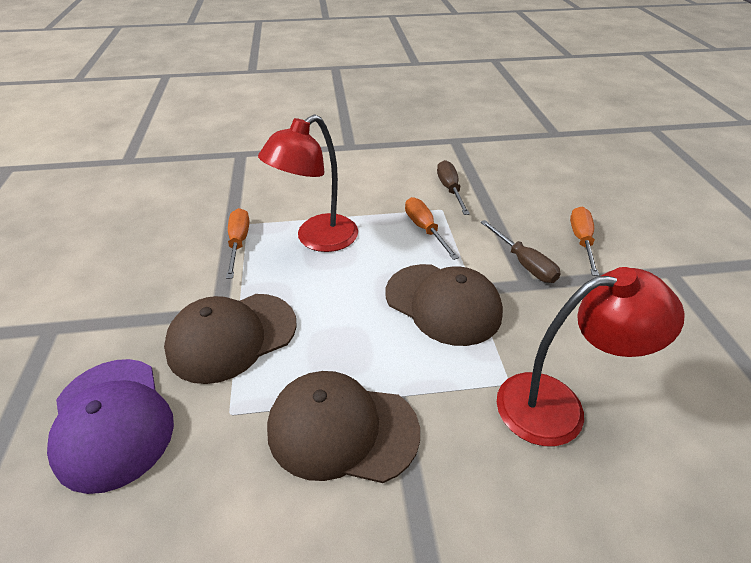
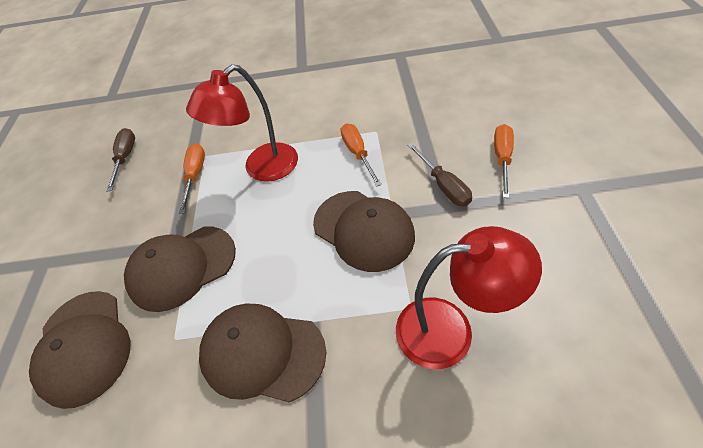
camera: 10 degrees right, 10 degrees up
purple cap [47,359,174,494] -> brown cap [29,291,130,409]
brown screwdriver [437,160,470,215] -> brown screwdriver moved to [106,128,135,192]

